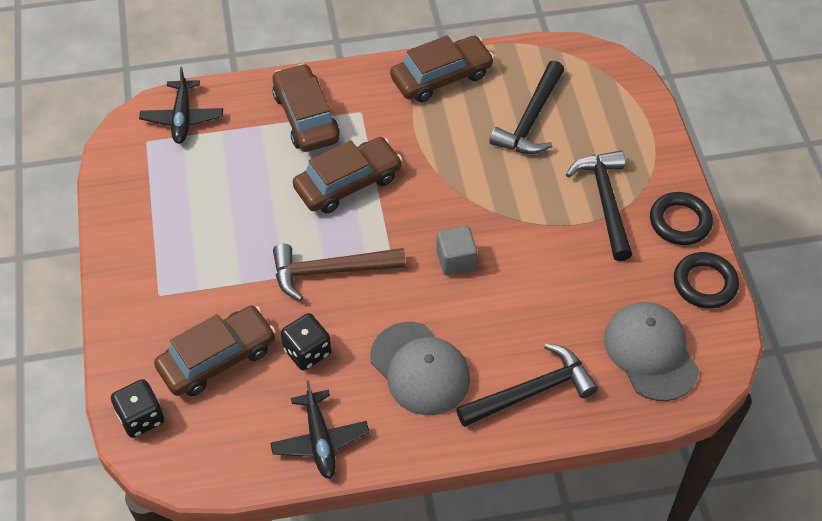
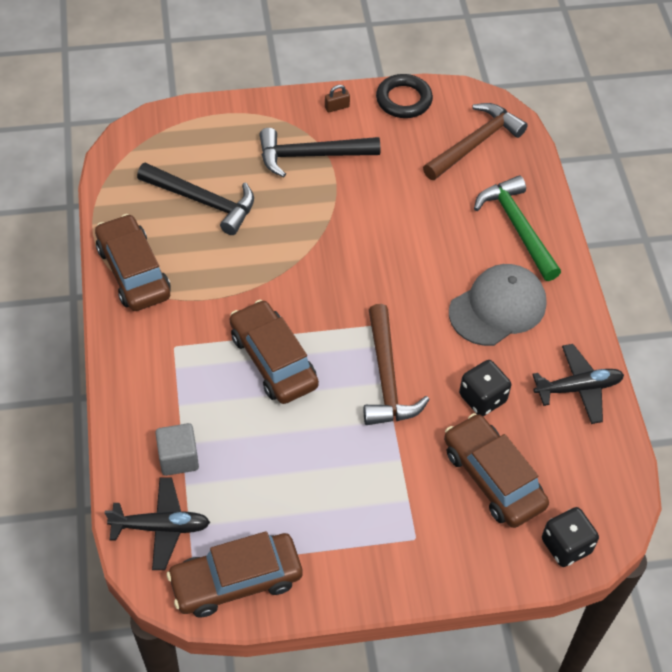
camera: 90 degrees left, 0 degrees up
brown car [272,64,340,152] -> brown car moved to [167,531,303,618]
grey cube [436,226,477,275] -> grey cube moved to [155,423,199,476]
black hammer [456,343,598,427] -> green hammer [474,176,561,281]
grey cap [604,302,699,401] -> brown hammer [423,103,528,180]
black ring [650,192,713,245] -> brown padlock [325,85,350,113]

